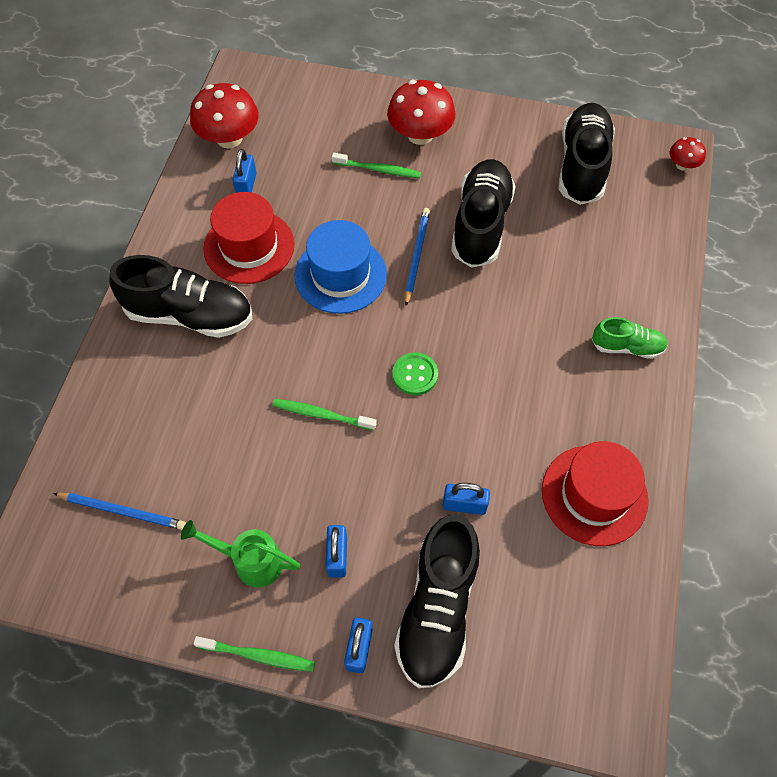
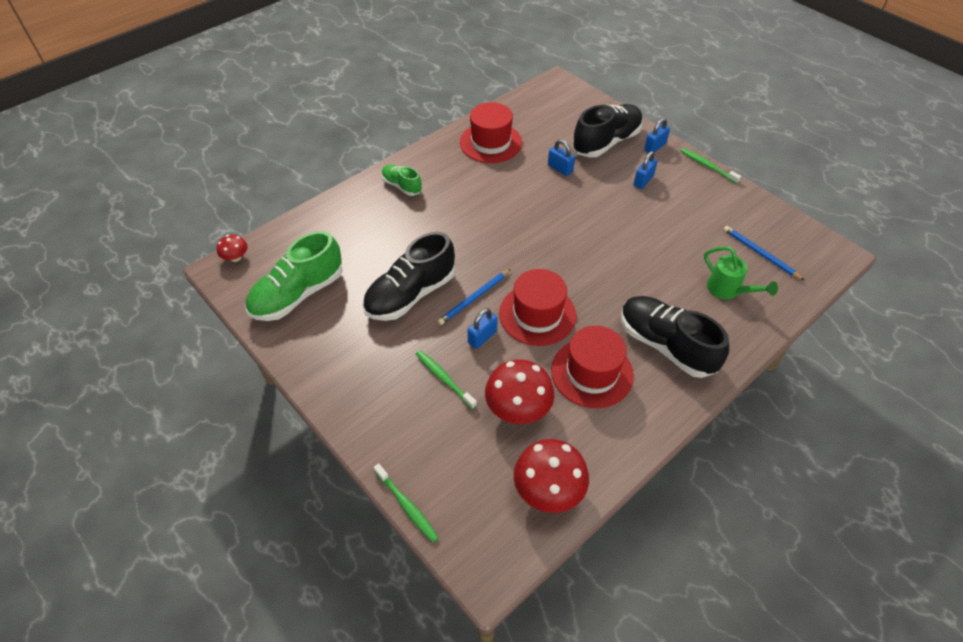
camera: 145 degrees left, 10 degrees down
green watering can [181,520,300,587] -> green watering can moved to [704,246,778,299]
blue padlock [232,149,257,193] -> blue padlock moved to [468,308,498,349]
green toothbrush [273,399,377,430] -> green toothbrush moved to [374,463,439,543]
blue hat [295,220,387,314] -> red hat [499,269,576,346]
red mushroom [387,80,455,145] -> red mushroom moved to [485,359,554,424]
green button [392,352,438,395] -> none
black shoe [559,103,615,205] -> green shoe [245,231,343,321]

